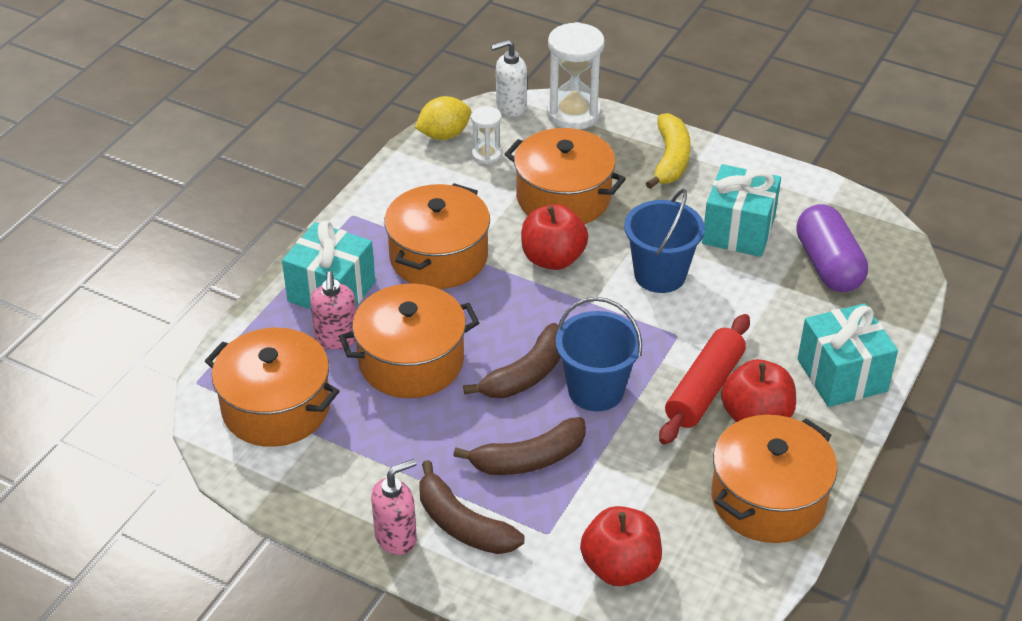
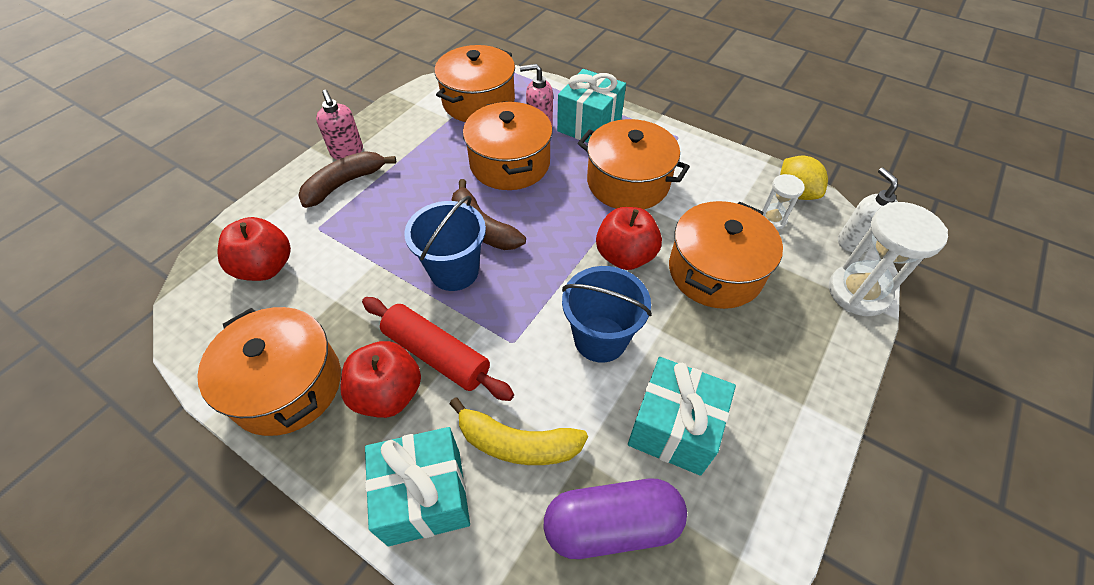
camera: 95 degrees right, 10 degrees up
brown banana [453,417,586,475] -> none
yellow banana [646,113,691,189] -> yellow banana moved to [449,397,588,465]

